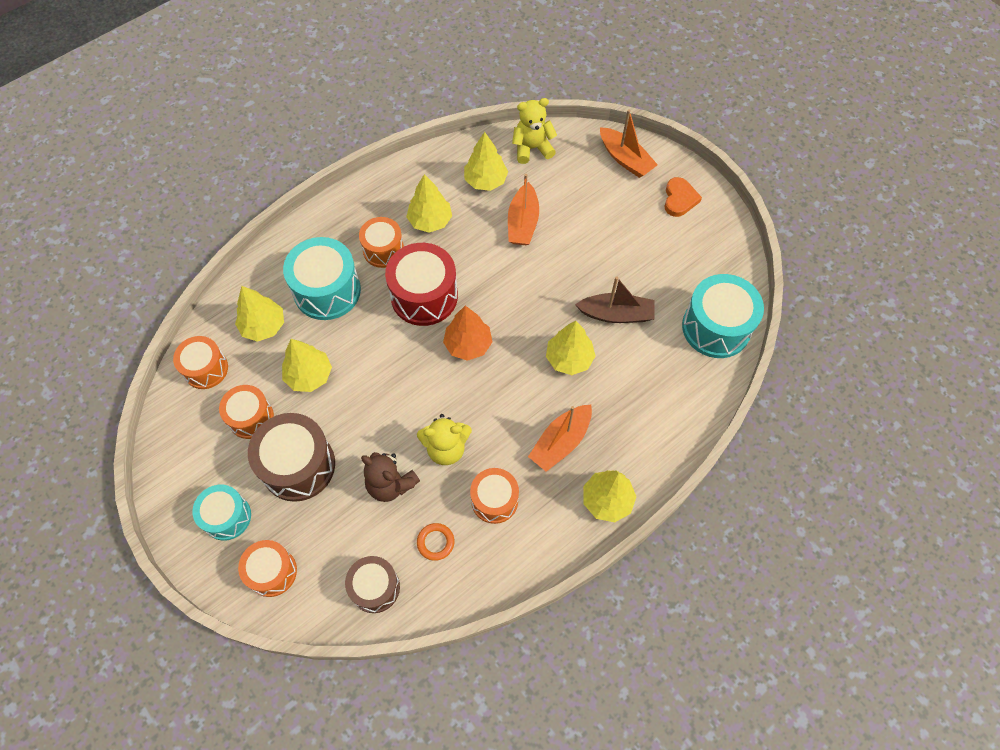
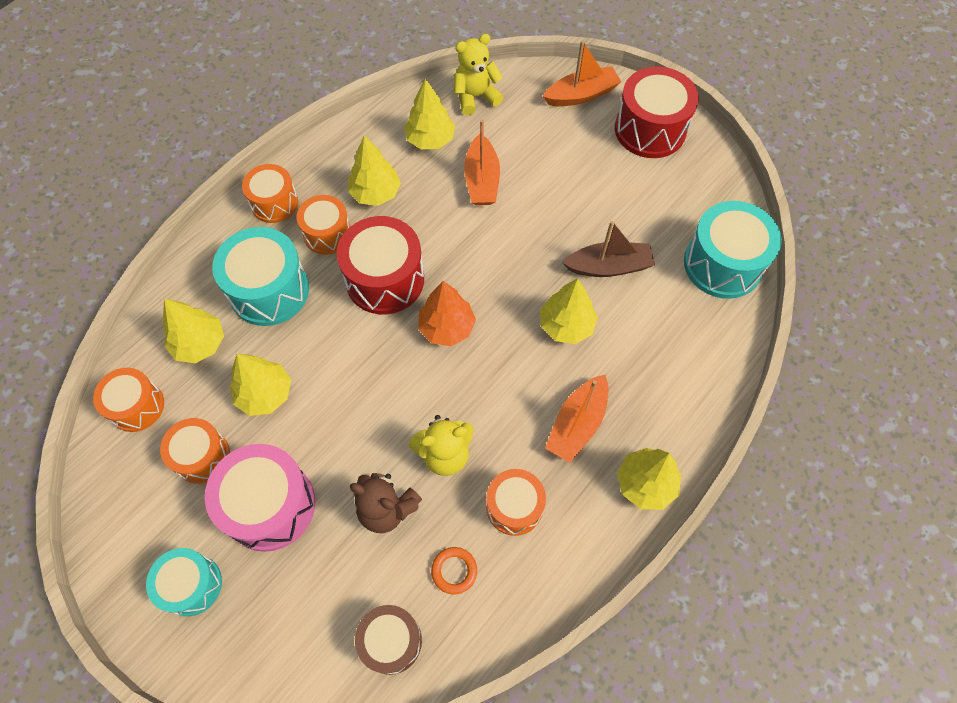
camera: 10 degrees left, 0 degrees up
orange drum [238,540,297,597] -> orange drum moved to [242,164,298,223]
brown drum [248,413,335,502] -> pink drum [205,444,315,552]
orange boat [600,109,658,178] -> orange boat turned 60 degrees counterclockwise [543,40,621,106]
orange heart [664,177,702,217] -> red drum [615,67,699,158]

